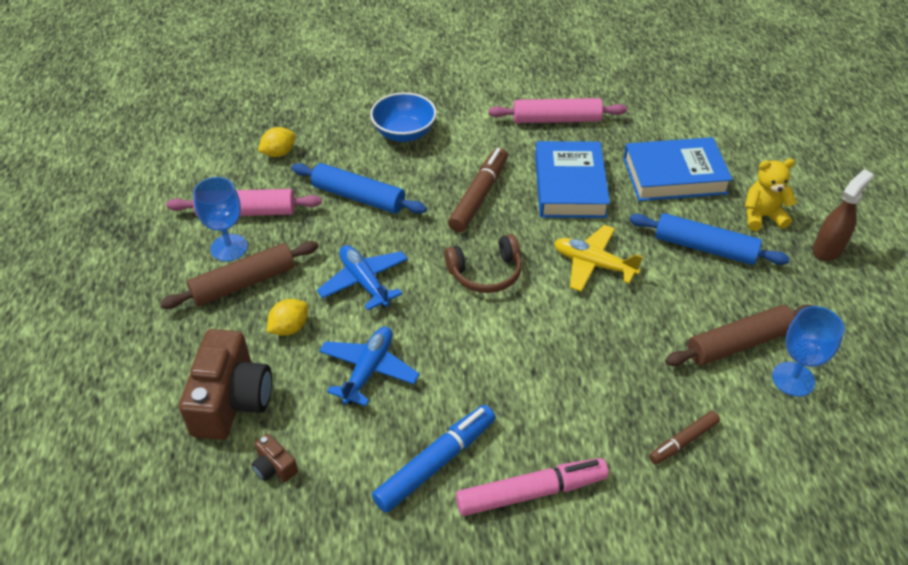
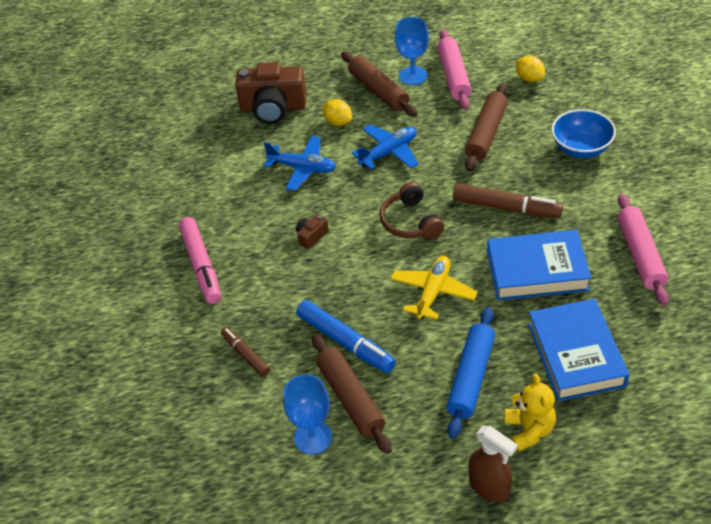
camera: 90 degrees right, 0 degrees up
brown camera [252,434,298,482] -> brown camera moved to [296,214,329,249]
blue rolling pin [292,163,427,214] -> brown rolling pin [465,83,508,171]
blue marker [372,405,495,513] -> blue marker moved to [296,300,396,373]

